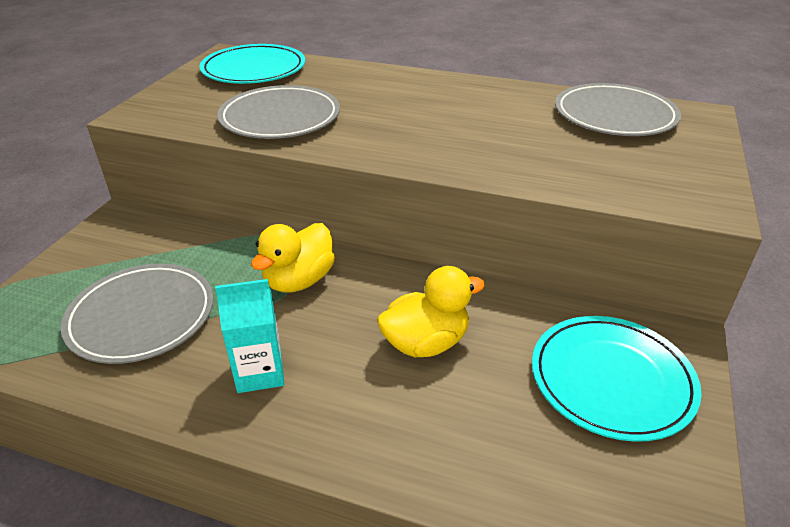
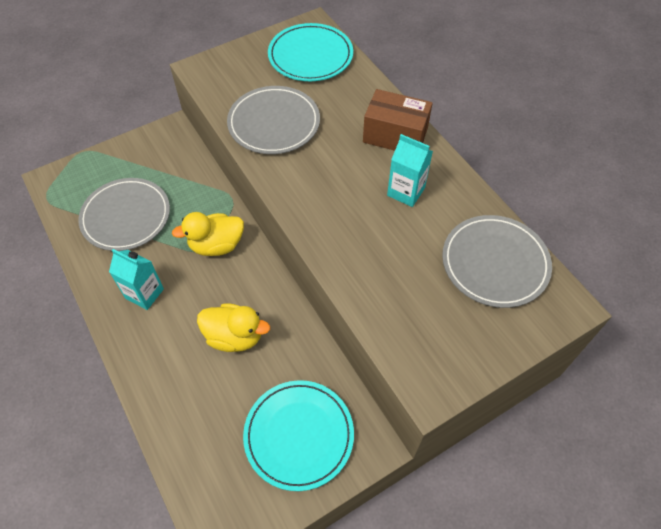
camera: 40 degrees right, 20 degrees up
none -> brown box [363,89,433,151]
none -> turquoise carton [387,134,433,207]

